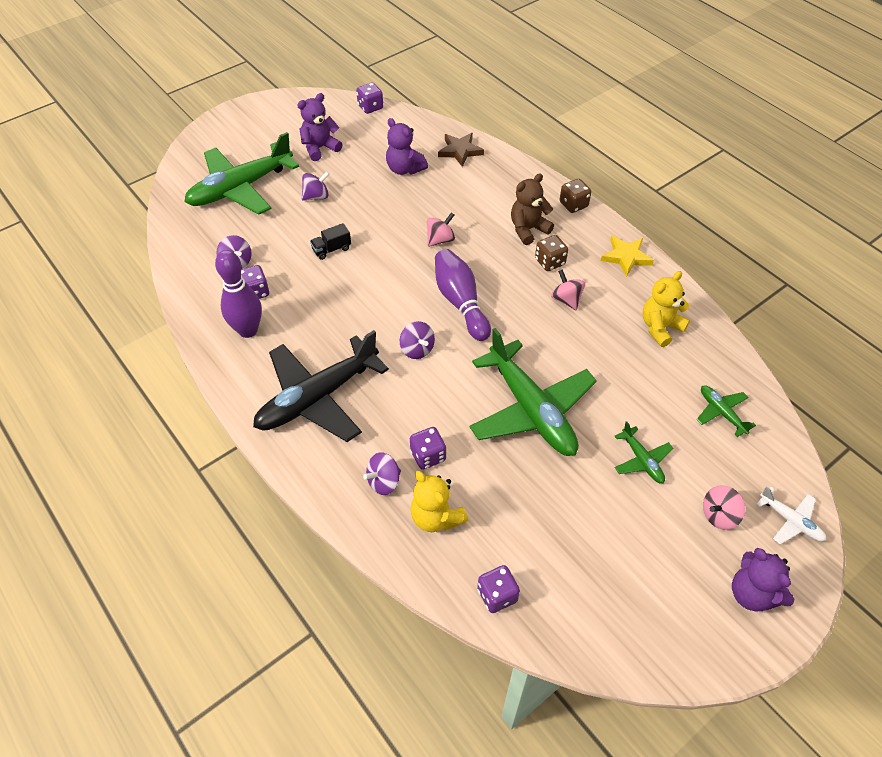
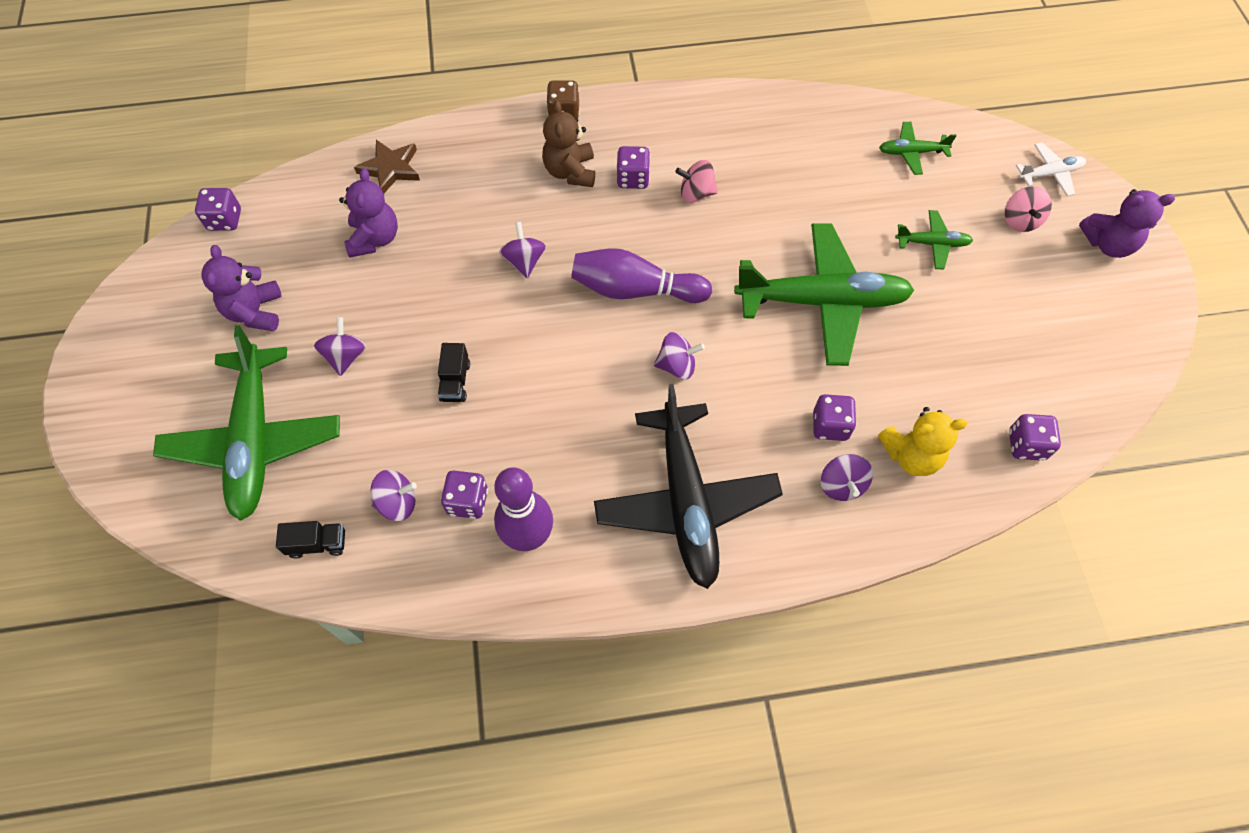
camera: 60 degrees left, 10 degrees up
purple teddy bear [386,118,428,175] -> purple teddy bear turned 75 degrees counterclockwise [339,168,398,258]
pink spinning top [427,212,455,247] -> purple spinning top [499,222,546,278]
brown dice [535,235,568,271] -> purple dice [616,146,650,189]
yellow star [601,235,654,277] -> none
yellow teddy bear [643,271,690,347] -> none
none -> black truck [276,521,345,559]

